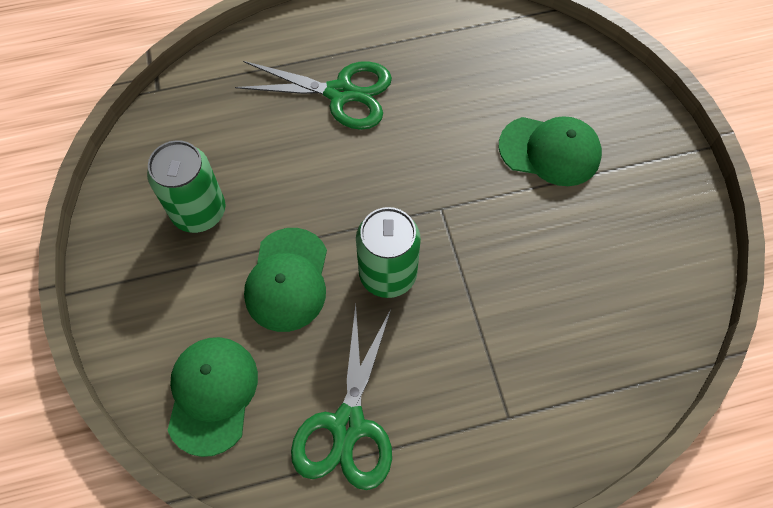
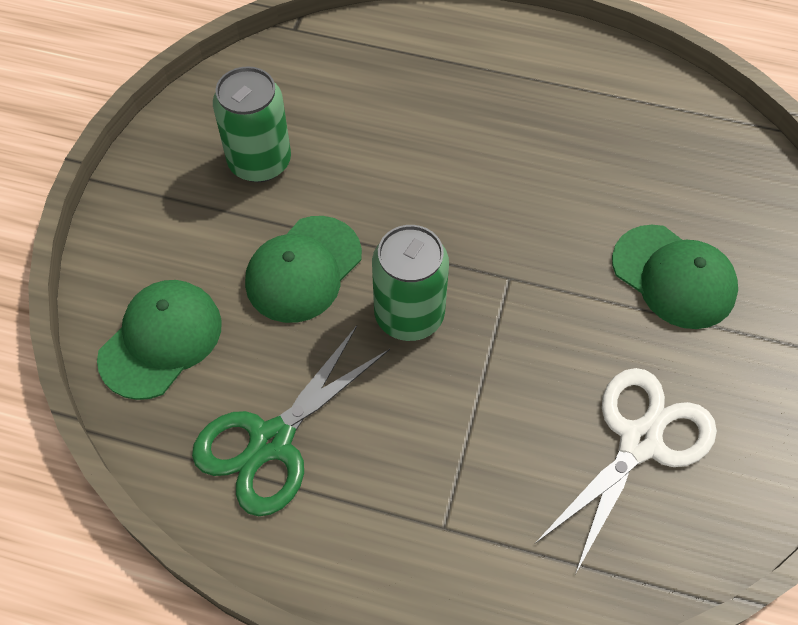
camera: 30 degrees right, 5 degrees down
green scissors [235,61,392,130] -> none
none -> white scissors [536,368,717,573]

